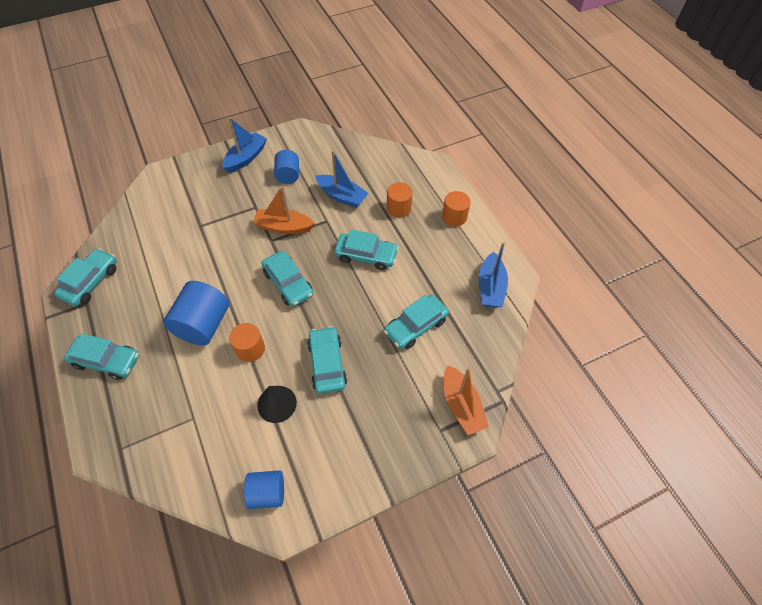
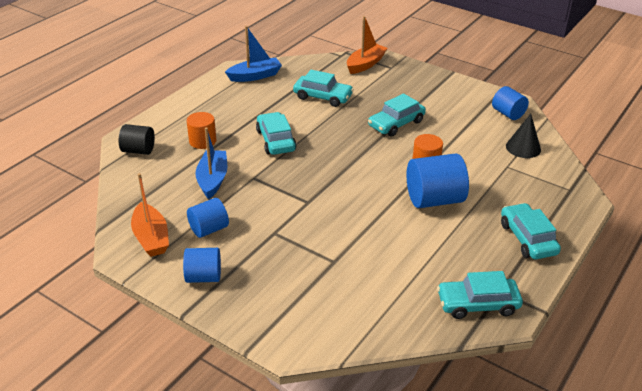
camera: 120 degrees left, 20 degrees down
blue boat [222,117,267,173] -> blue cylinder [183,248,221,283]
orange boat [253,186,315,234] -> orange boat moved to [131,173,169,257]
black cone [257,386,297,423] -> black cone moved to [506,114,541,158]
turquoise car [262,251,313,307] -> none
orange cylinder [442,191,471,227] -> none
none -> black cylinder [119,124,155,155]

